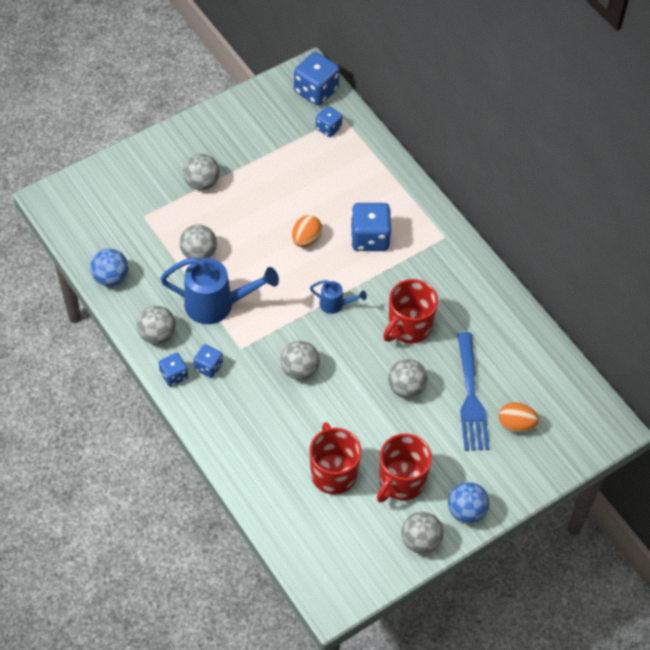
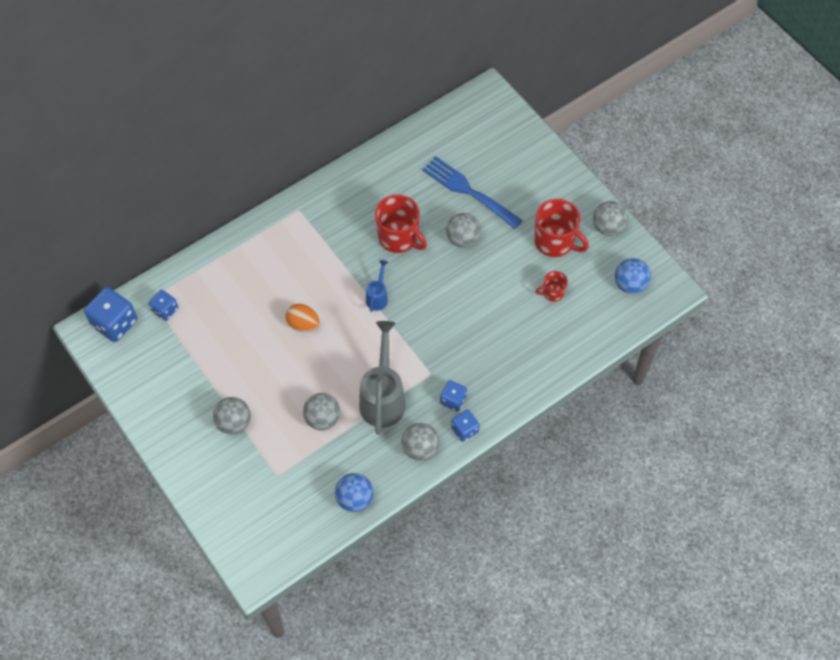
camera: 90 degrees left, 5 degrees up
blue watering can [160,257,279,324] -> grey watering can [359,321,406,435]
grey ball [281,341,320,380] -> none
red mug [309,422,362,495] -> red mug [536,271,568,302], size x0.53
blue dice [351,203,392,251] -> none
blue ball [448,482,489,524] -> blue ball moved to [615,258,651,294]
blue fork [457,332,490,451] -> blue fork turned 135 degrees counterclockwise [422,156,523,229]
orange egg [499,402,539,432] -> none

